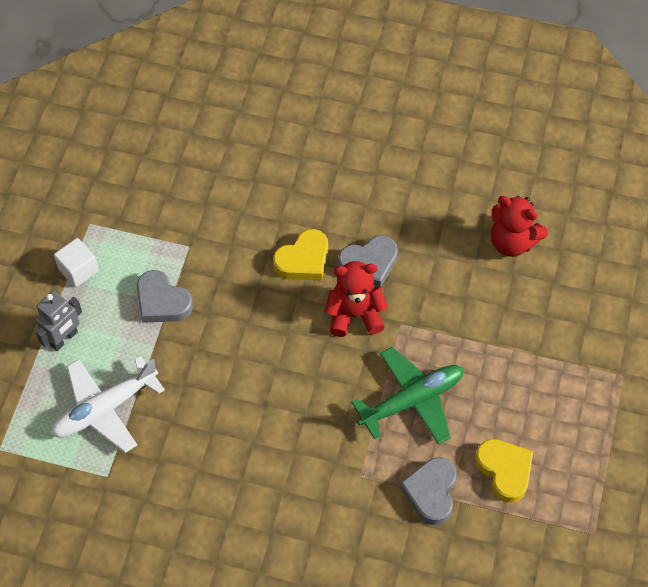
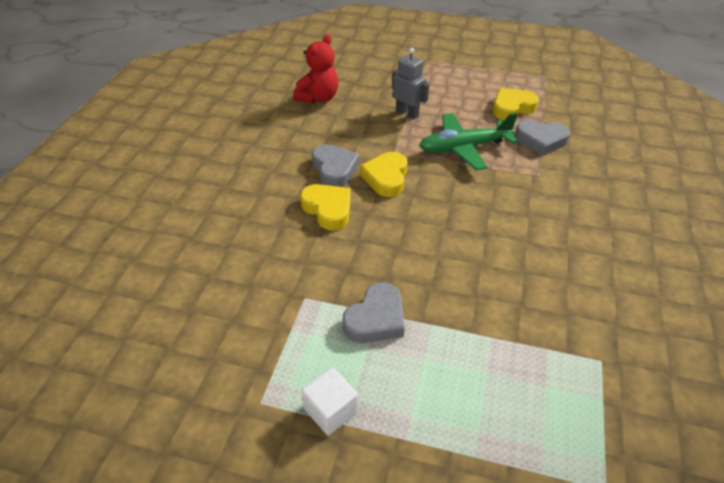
camera: 90 degrees left, 15 degrees down
grey robot [36,290,82,351] -> grey robot moved to [392,48,429,120]
white plane [51,356,165,453] -> none
red teddy bear [325,261,388,337] -> yellow heart [360,152,408,197]
green plane [351,347,464,444] -> green plane turned 75 degrees counterclockwise [419,113,518,170]

